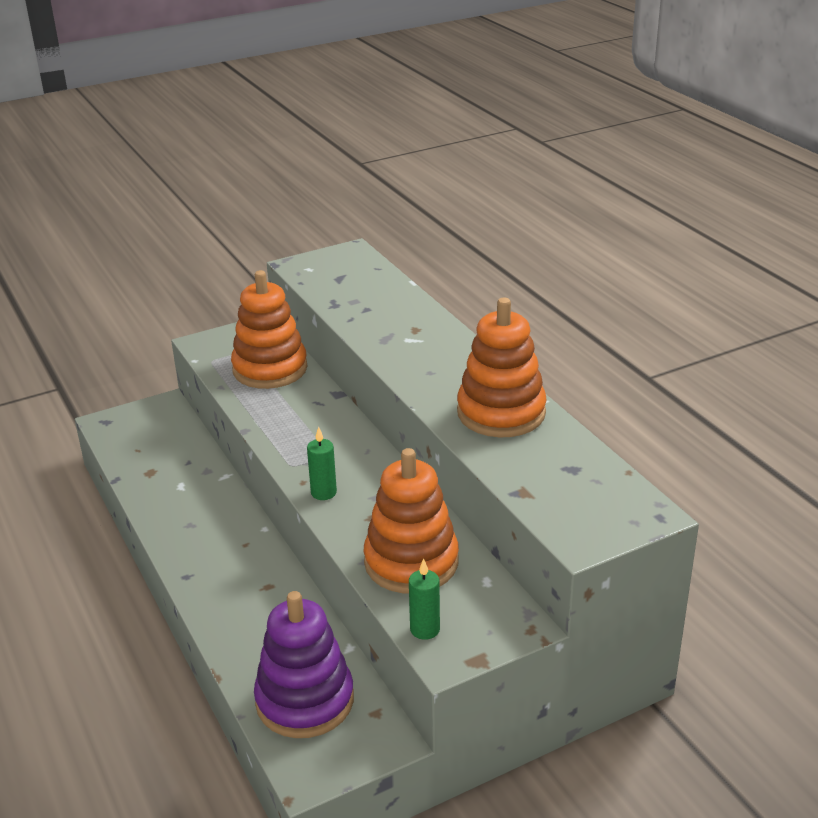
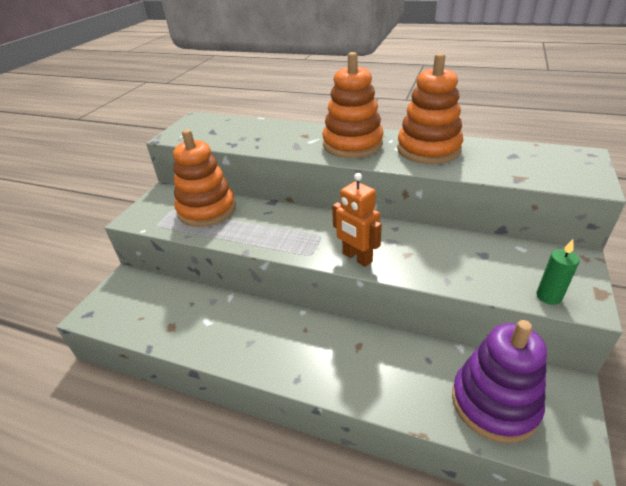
camera: 40 degrees left, 5 degrees up
green candle [307,427,337,500] -> orange robot [332,173,382,267]
orange stacking toy [364,448,459,594] -> orange stacking toy moved to [322,52,383,158]

